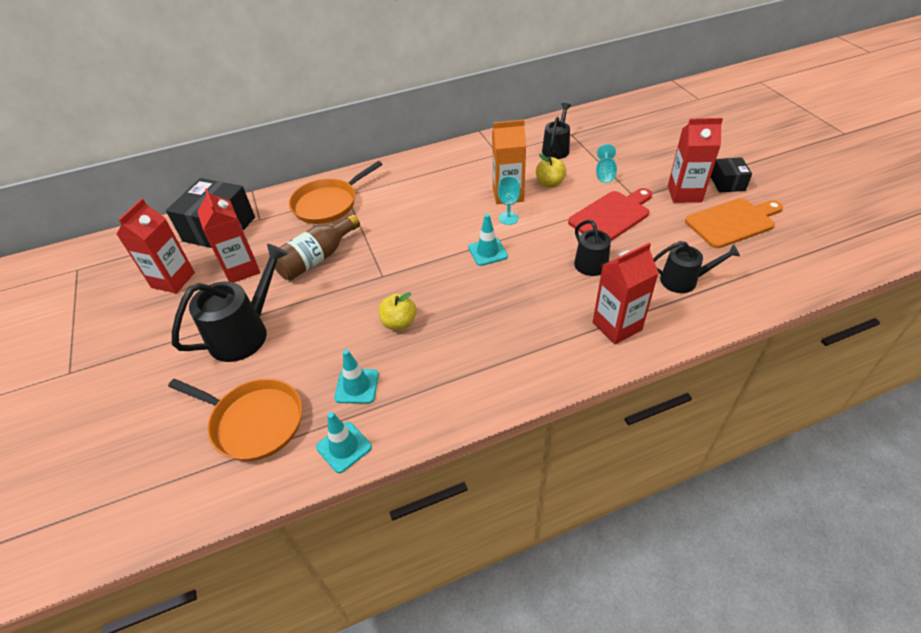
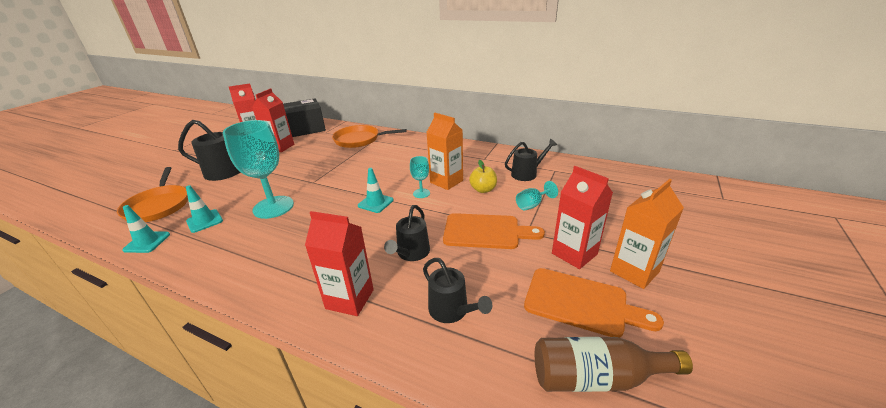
camera: 45 degrees right, 15 degrees down
brown bottle [275,214,360,281] -> brown bottle moved to [535,337,693,392]
yellow apple [378,292,416,330] -> turquoise goblet [223,120,294,219]
red cutting board [568,188,652,241] -> orange cutting board [443,213,545,249]
black box [711,157,752,193] -> orange carton [610,179,684,289]

